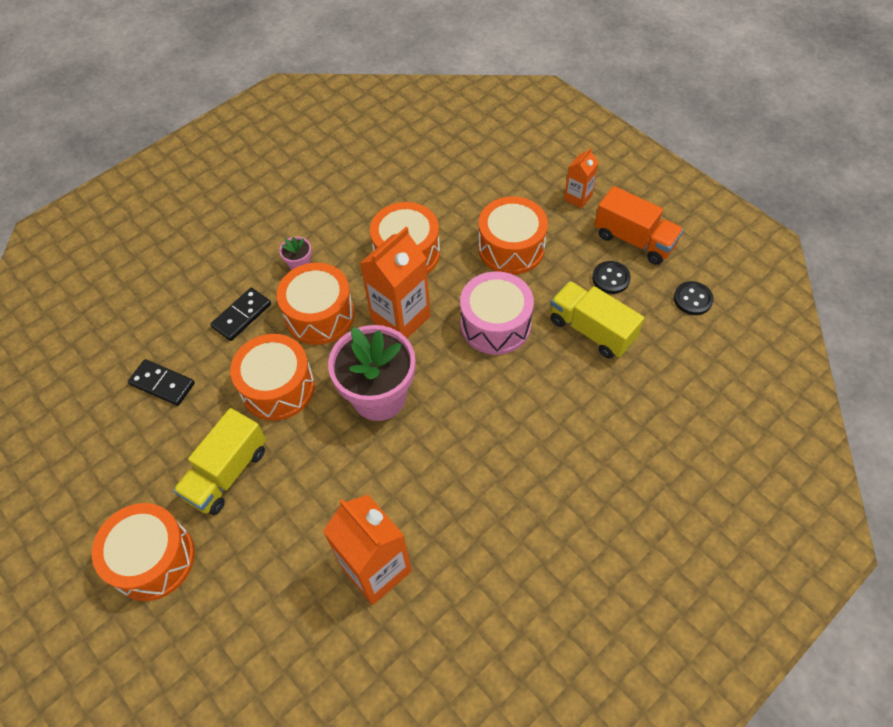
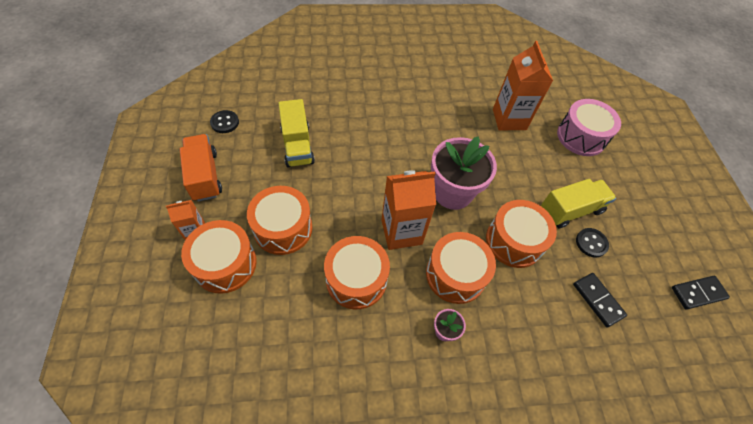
camera: 150 degrees left, 0 degrees up
orange drum [92,503,195,601] -> orange drum moved to [181,220,257,294]
black domino [210,288,271,341] -> black domino moved to [672,276,730,310]
pink drum [460,271,534,355] -> pink drum moved to [557,99,621,156]
black button [592,261,631,294] -> black button moved to [576,228,609,258]

